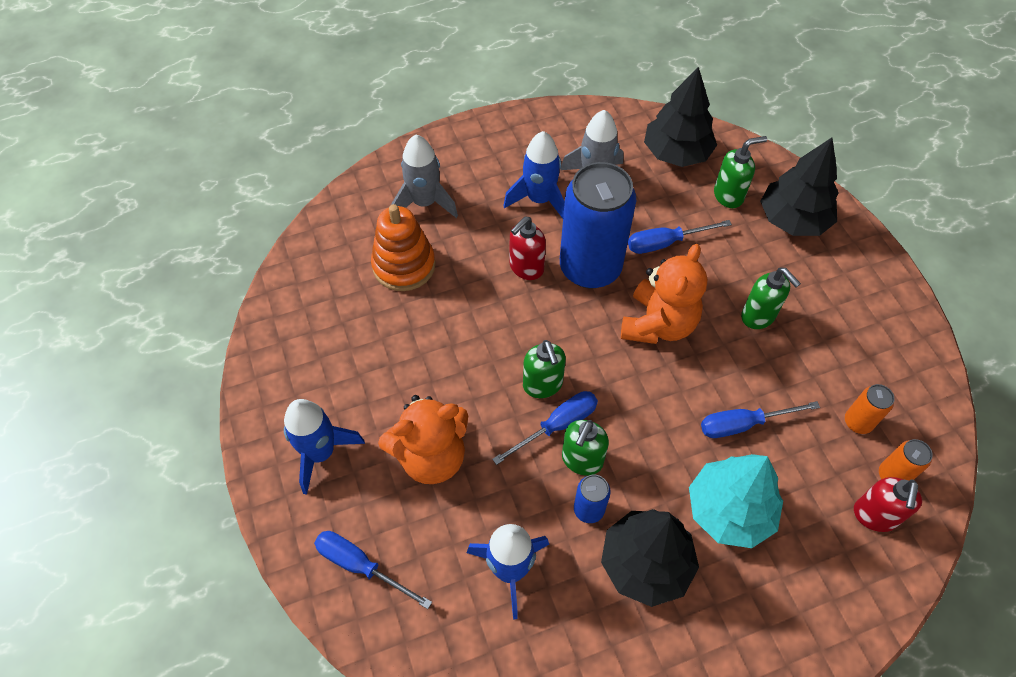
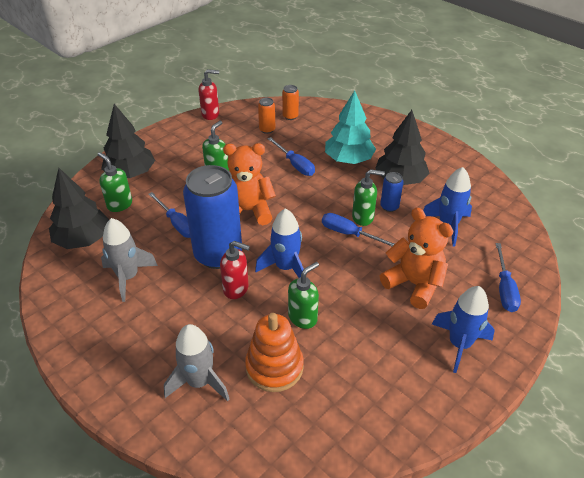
camera: 115 degrees left, 15 degrees down
blue rocket [503,131,565,218] -> blue rocket moved to [255,209,304,278]
green soap dispenser [523,340,566,398] -> green soap dispenser moved to [288,262,319,329]
red soap dispenser [854,477,922,532] -> red soap dispenser moved to [198,69,219,120]

